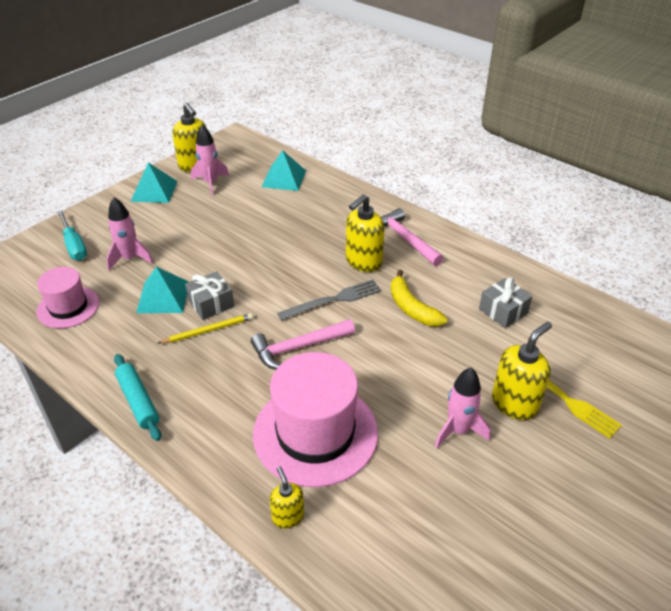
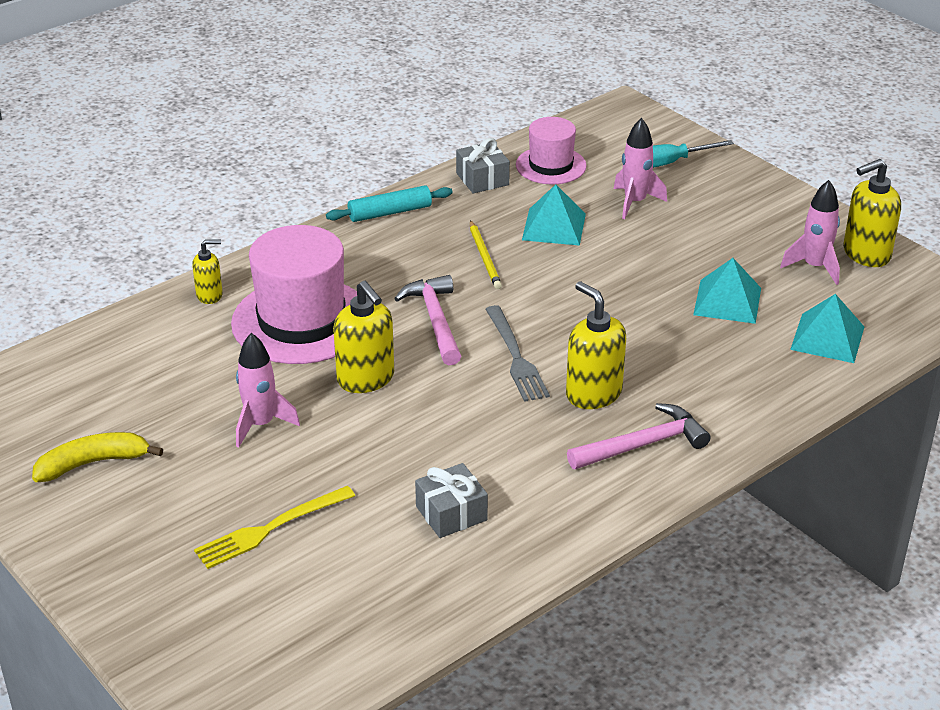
camera: 100 degrees right, 5 degrees down
turquoise pyramid [130,162,178,203] -> turquoise pyramid moved to [693,258,761,324]
grey gift [185,271,234,320] -> grey gift moved to [456,138,510,194]
yellow banana [390,270,448,326] -> yellow banana moved to [32,432,163,482]
yellow soap dispenser [492,322,552,420] -> yellow soap dispenser moved to [333,281,394,393]

